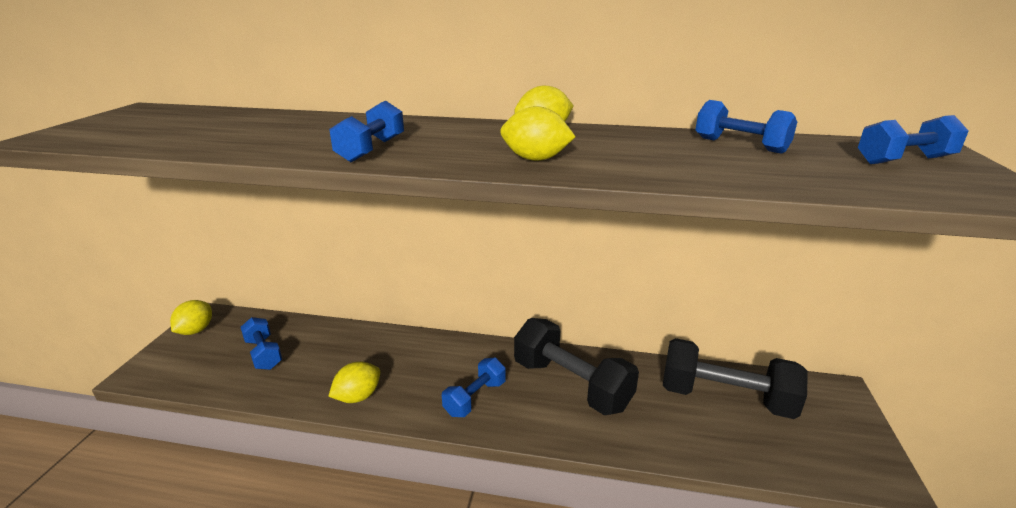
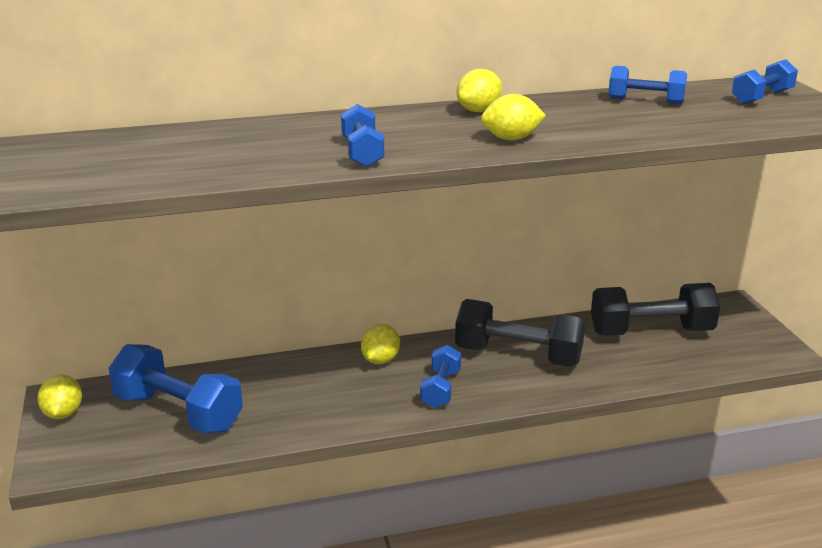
camera: 25 degrees left, 0 degrees up
blue dumbbell [241,317,282,370] -> blue dumbbell [109,344,243,434], size x1.79
yellow lemon [328,361,380,403] -> yellow lemon moved to [361,324,400,364]

